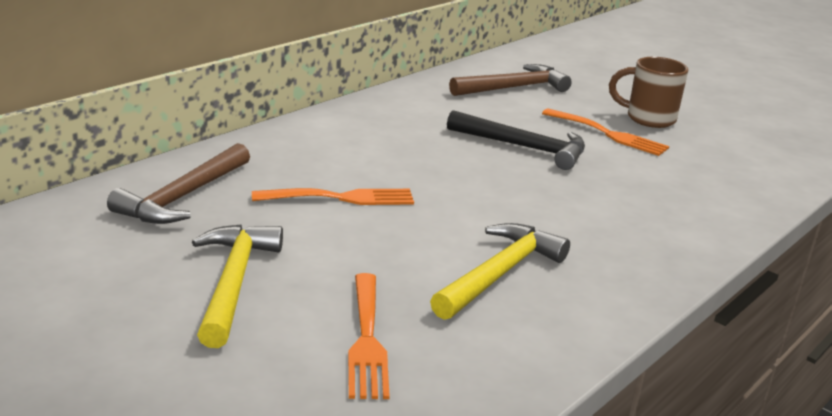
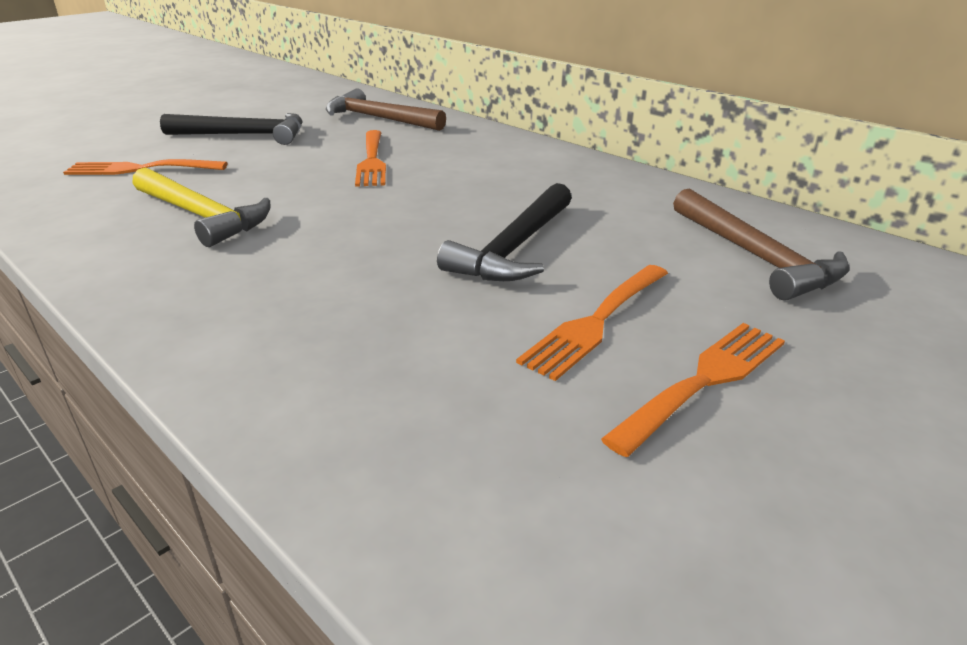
camera: 95 degrees right, 5 degrees up
yellow hammer [192,224,283,348] -> black hammer [160,113,303,145]
brown mug [609,57,688,128] -> orange fork [601,323,785,457]

